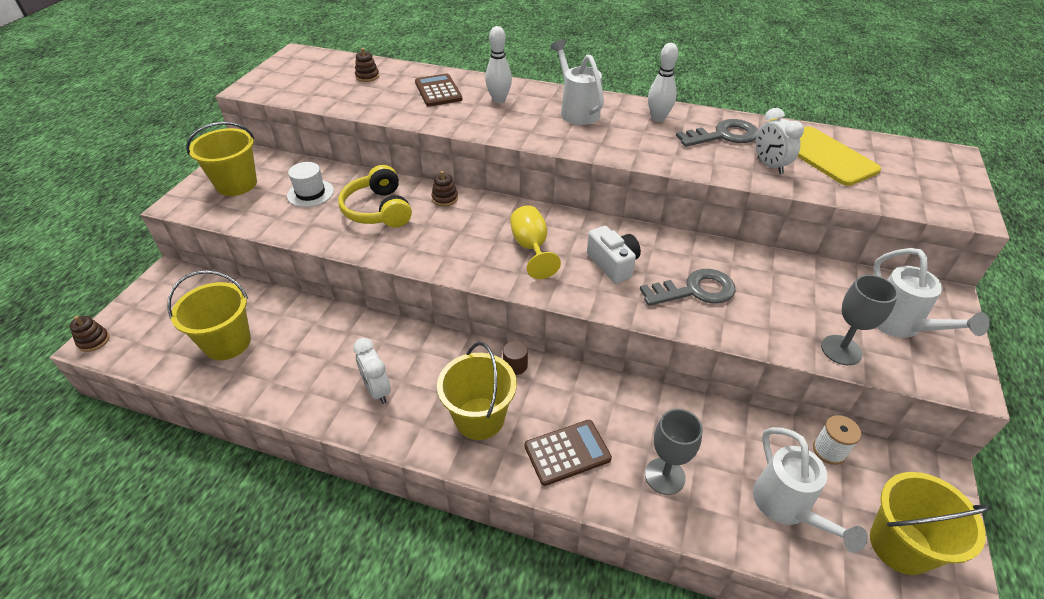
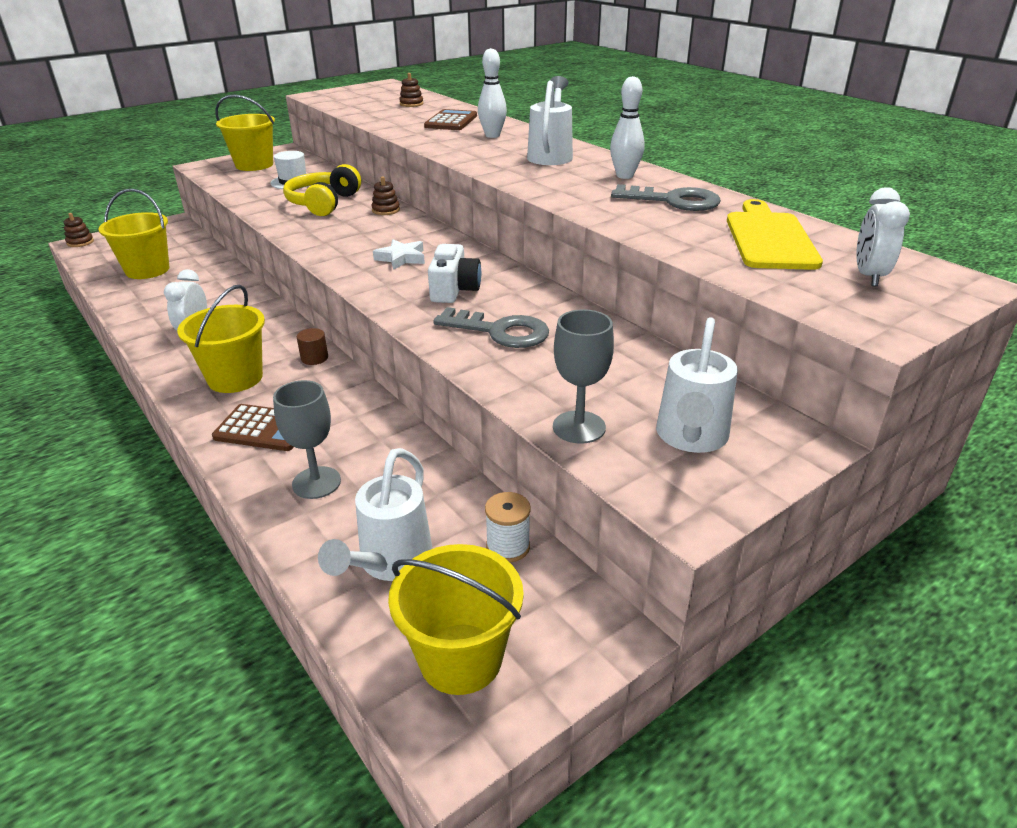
camera: 35 degrees right, 10 degrees down
yellow goblet [510,205,561,279] -> white star [373,239,425,270]
white clock [756,108,804,174] -> white clock moved to [856,187,910,286]

